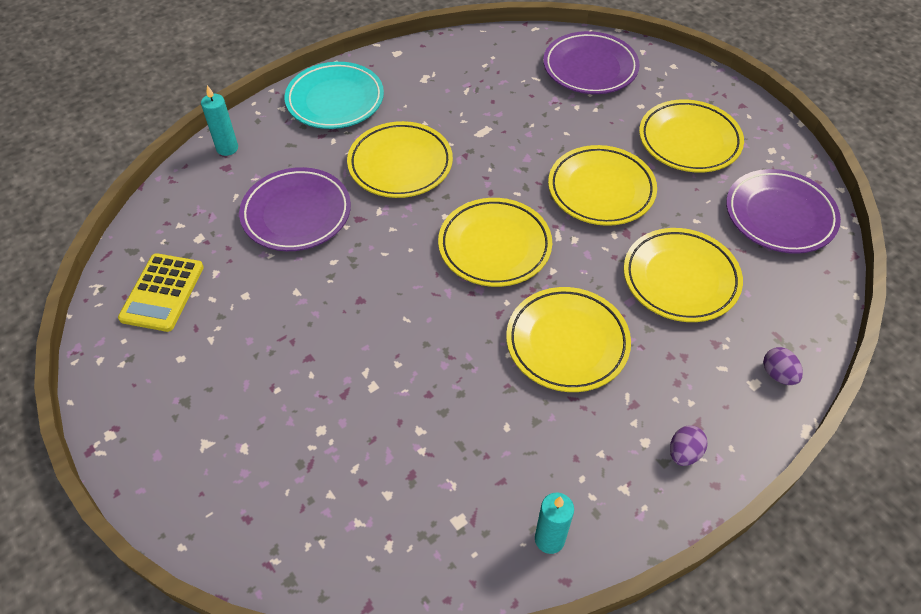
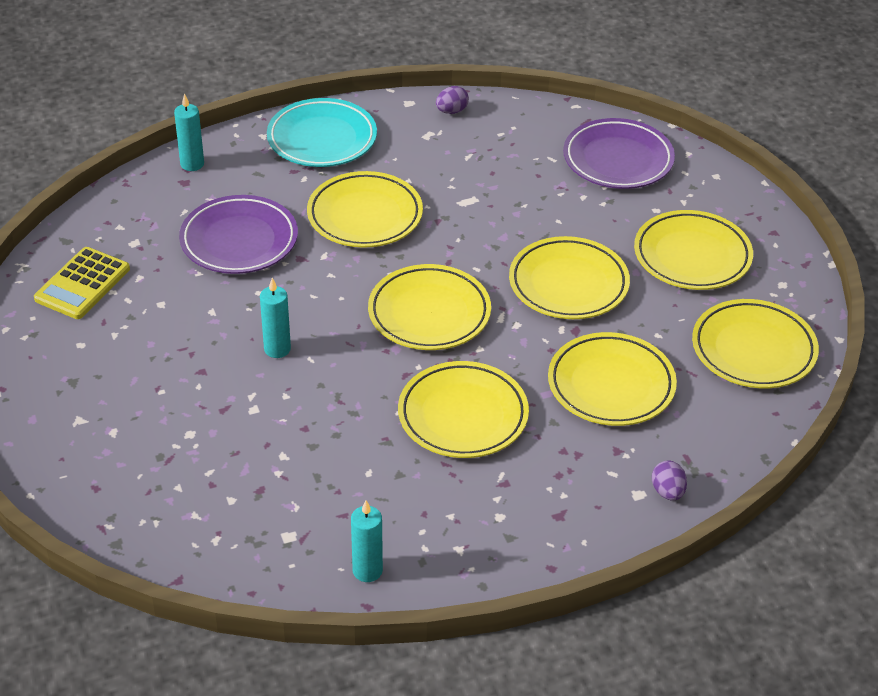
camera: 15 degrees right, 10 degrees down
purple egg [670,425,708,466] -> purple egg moved to [436,86,469,114]
purple plate [726,169,841,254] -> yellow plate [692,299,819,388]
none -> turquoise candle [260,278,291,358]

